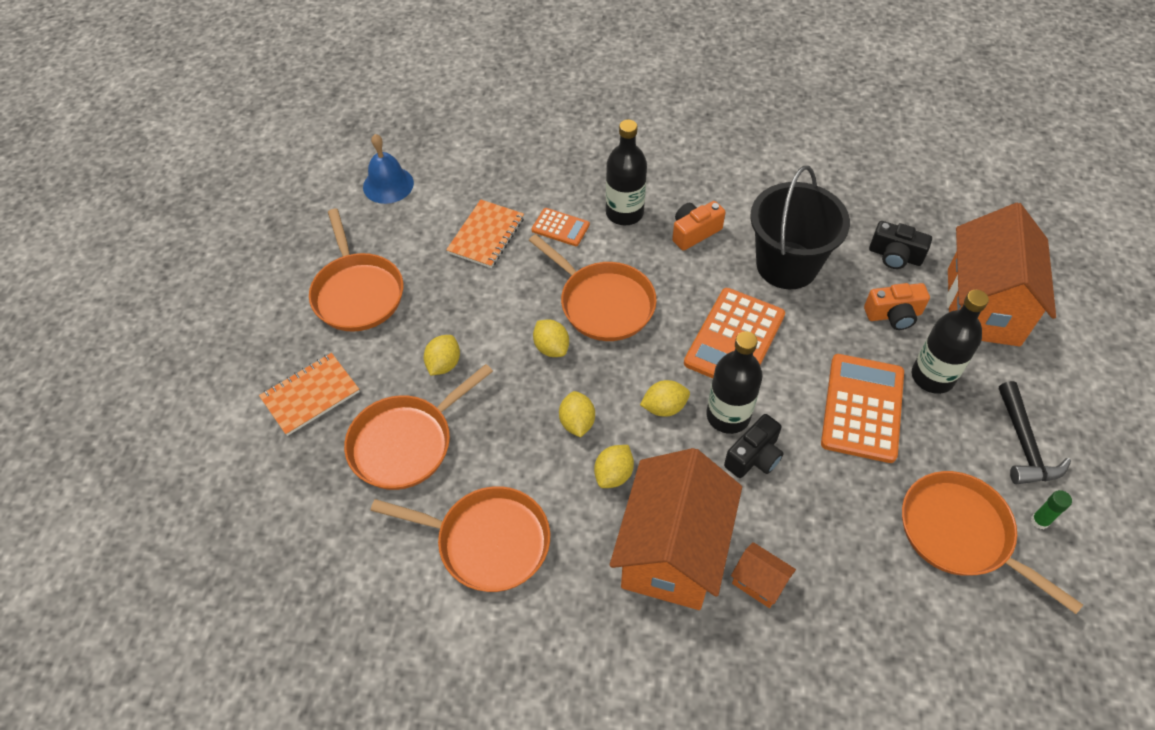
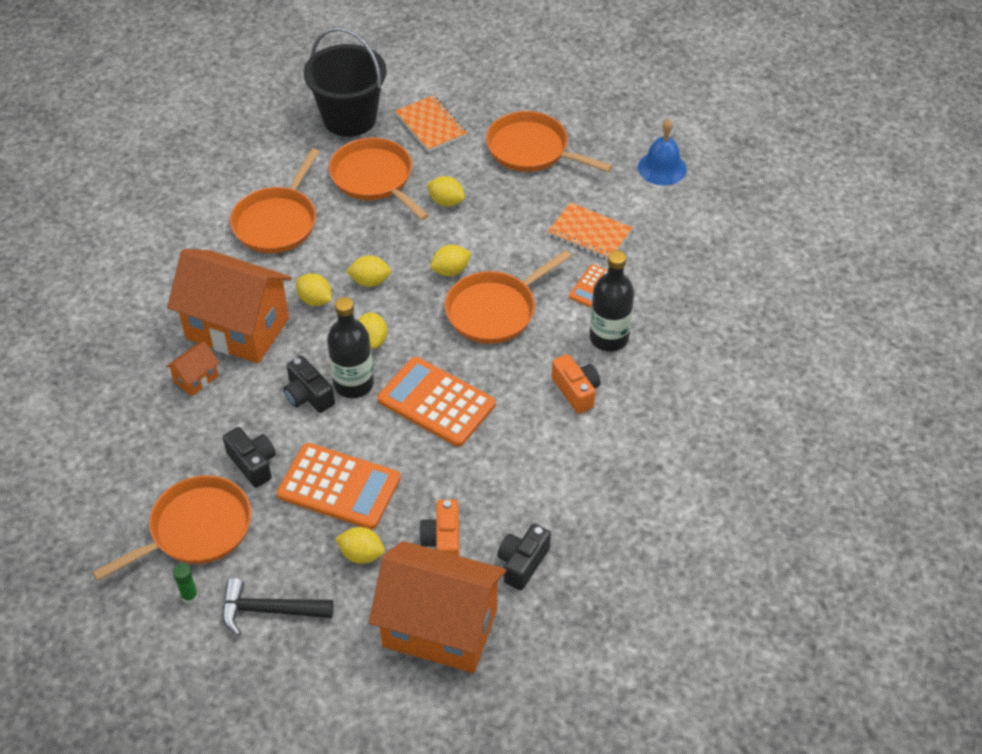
camera: 95 degrees right, 5 degrees down
orange pan [309,209,403,332] -> orange pan turned 45 degrees clockwise [486,111,612,172]
black bucket [750,166,850,289] -> black bucket moved to [304,27,387,137]
black bottle [912,290,989,394] -> yellow lemon [335,527,385,564]
none -> black camera [223,427,276,488]

